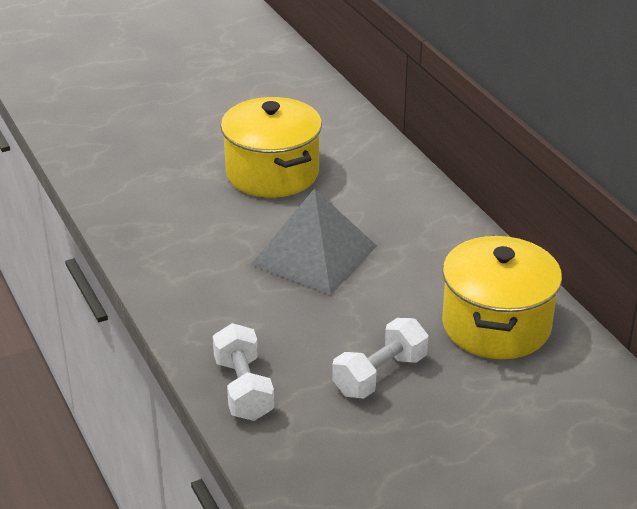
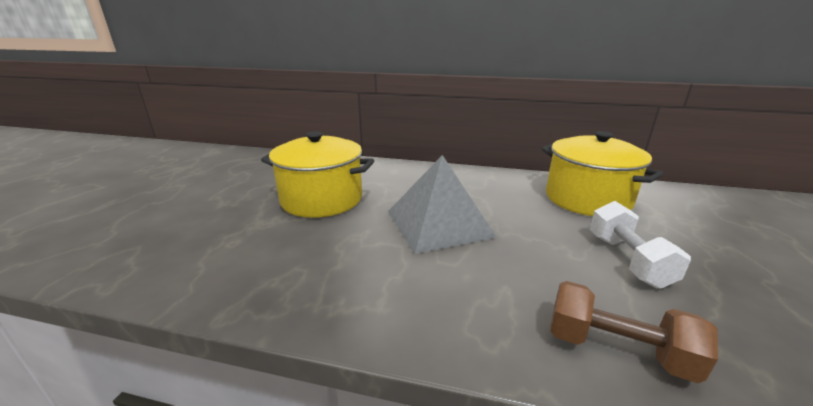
camera: 50 degrees left, 10 degrees down
white dumbbell [213,323,274,421] -> brown dumbbell [550,281,718,383]

